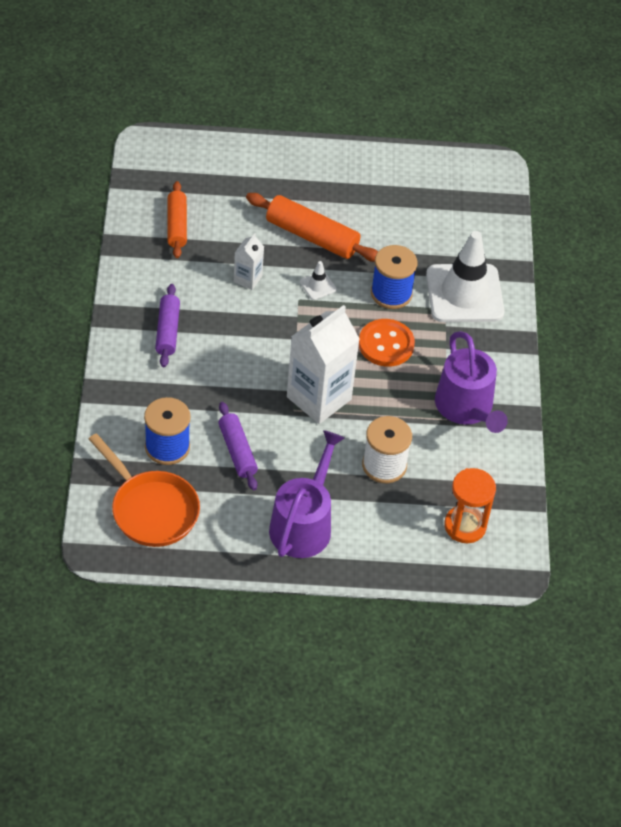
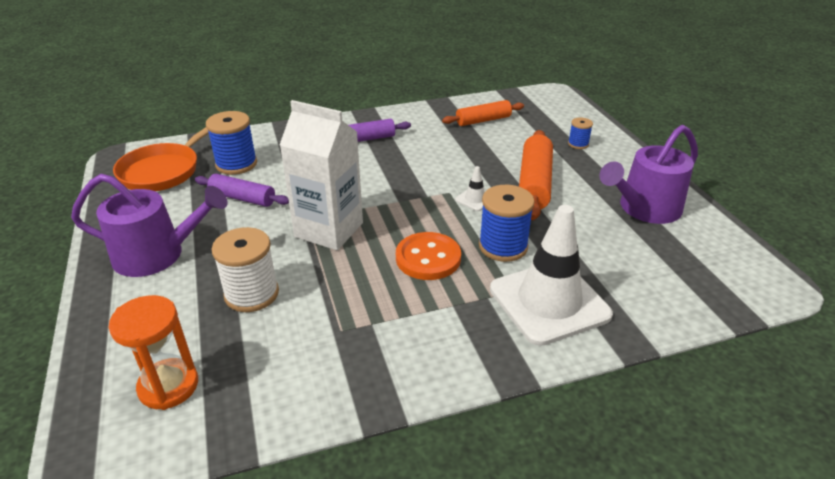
camera: 75 degrees right, 15 degrees down
purple rolling pin [218,402,258,490] -> purple rolling pin turned 60 degrees clockwise [195,174,289,207]
white carton [234,233,264,290] -> none
purple watering can [435,331,508,433] -> purple watering can moved to [599,125,698,224]
none -> blue spool [568,117,593,149]

